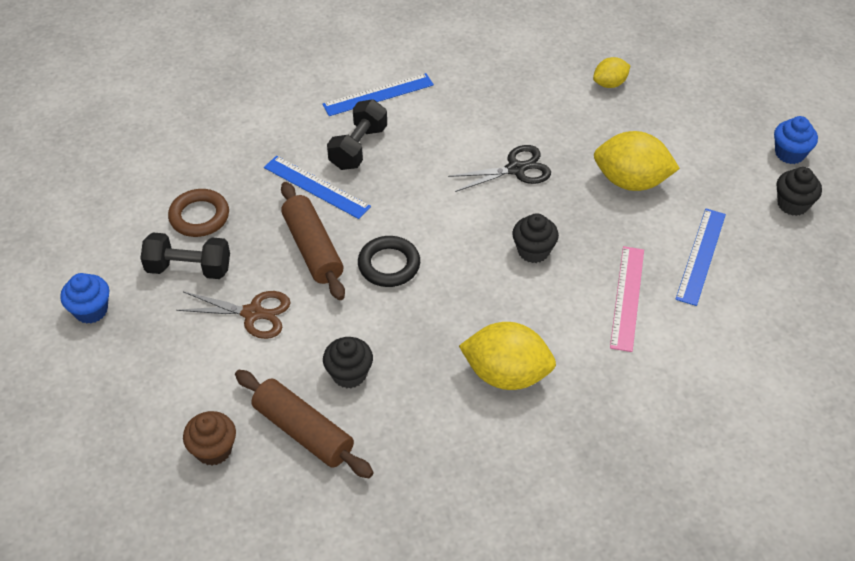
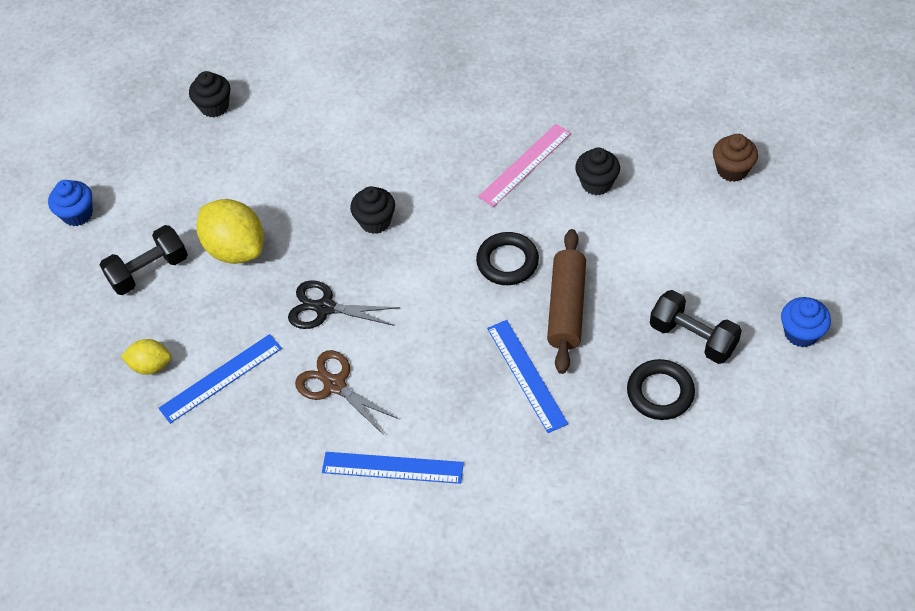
camera: 145 degrees left, 5 degrees up
brown ring [168,189,229,237] -> black ring [627,359,695,420]
brown scissors [176,291,291,339] -> brown scissors moved to [295,350,400,435]
brown rolling pin [235,370,374,478] -> none
black dumbbell [327,99,387,170] -> black dumbbell moved to [100,225,188,295]
yellow lemon [459,322,556,390] -> none
pink ruler [610,246,644,352] -> pink ruler moved to [478,124,571,207]
blue ruler [675,209,726,306] -> blue ruler moved to [159,334,282,424]
black cupcake [776,167,822,216] -> black cupcake moved to [189,71,230,117]

